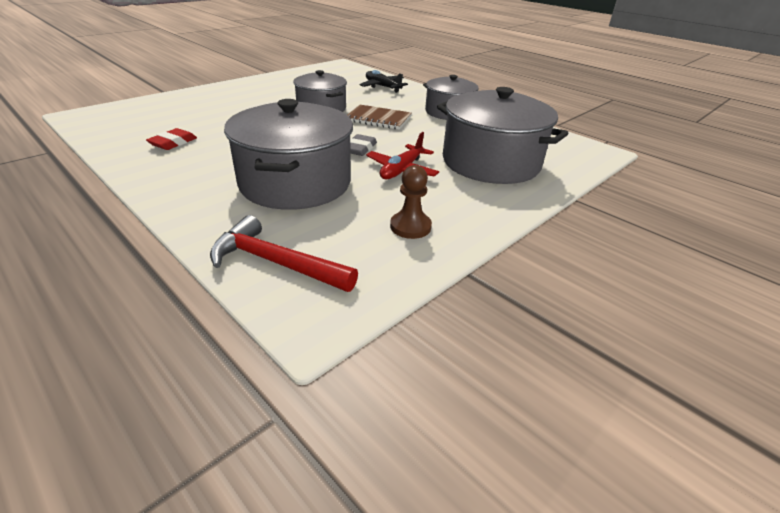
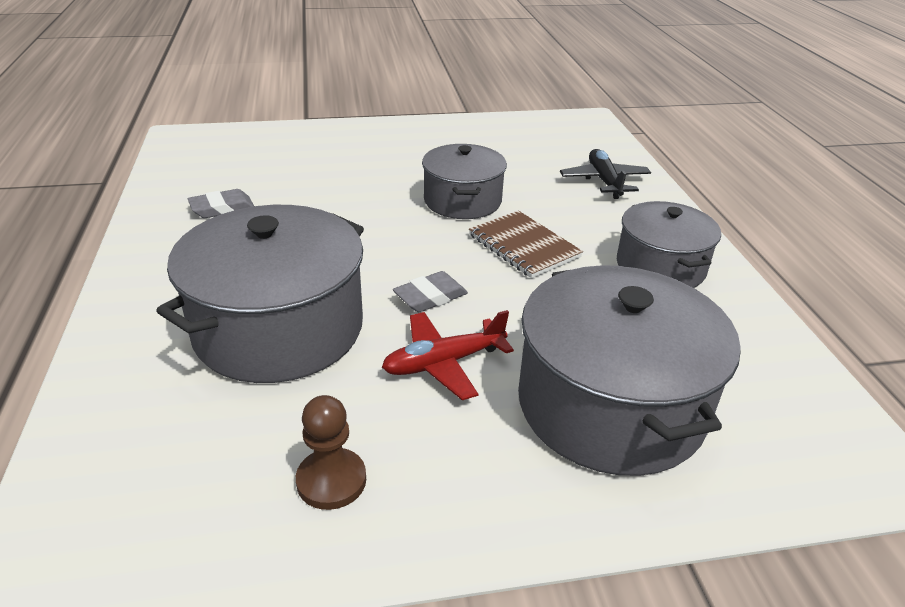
camera: 35 degrees right, 0 degrees up
red eraser [146,128,197,150] -> grey eraser [188,189,254,218]
red hammer [210,215,358,292] -> none

